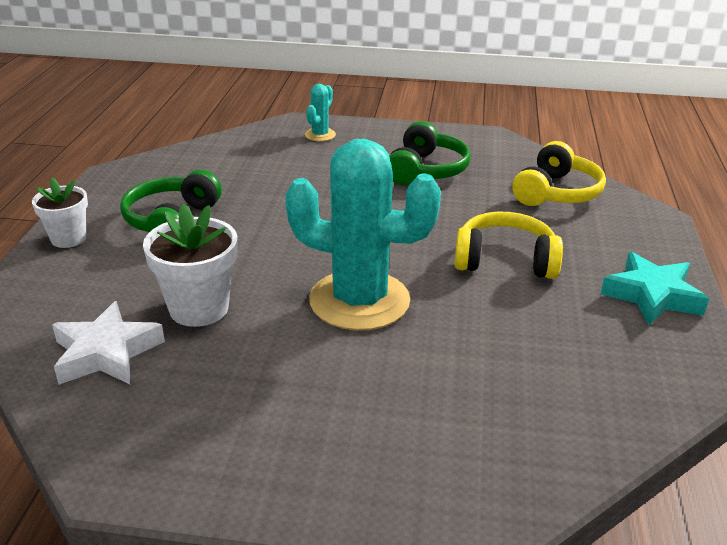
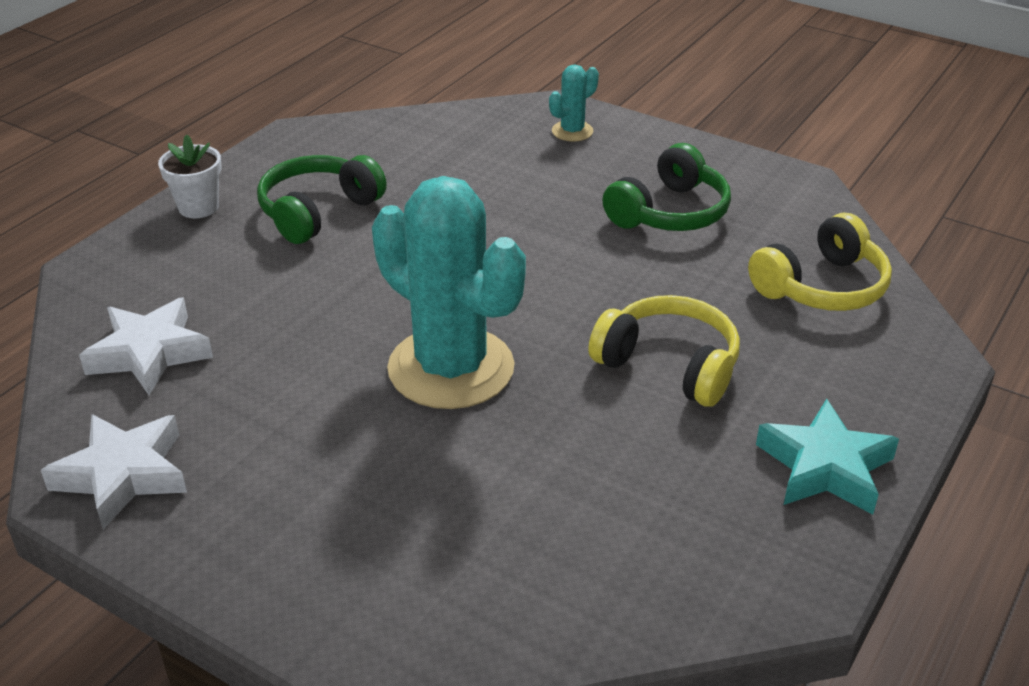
camera: 25 degrees right, 5 degrees up
white flower pot [143,204,237,327] -> none
none -> white star [41,414,187,529]

